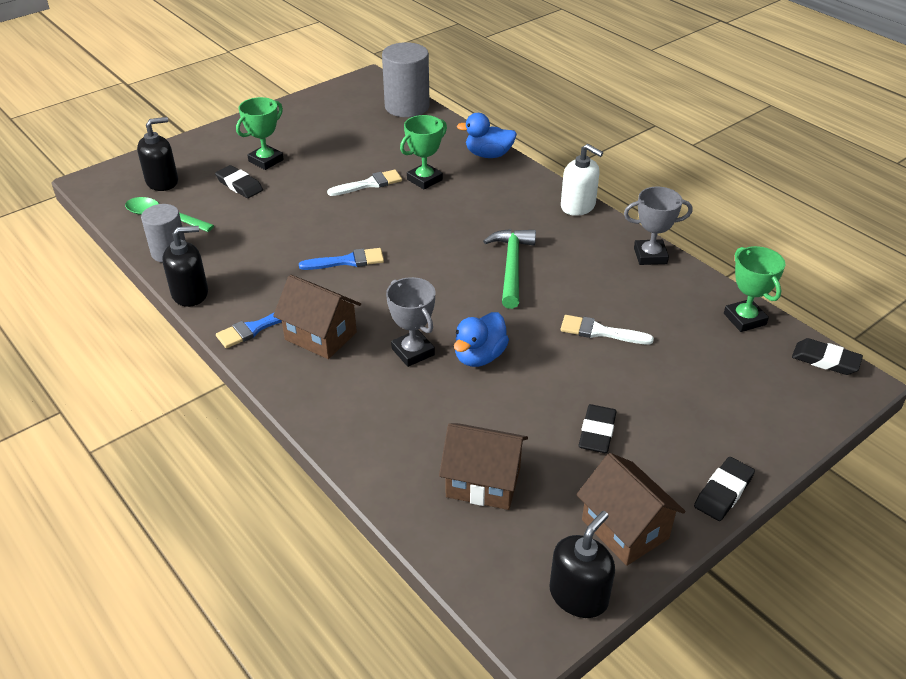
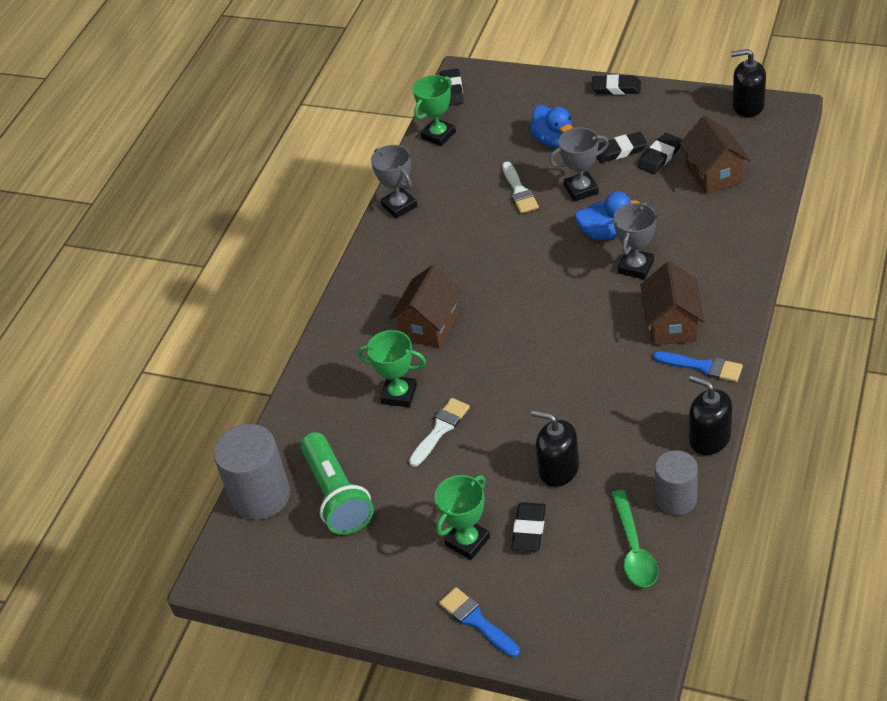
camera: 115 degrees left, 5 degrees up
black soap dispenser [137,117,178,191] -> black soap dispenser moved to [531,410,579,487]
green trophy [236,97,284,170] -> green trophy turned 60 degrees counterclockwise [435,475,490,560]
blue brush [299,248,384,270] -> blue brush moved to [439,587,520,658]
white brush [327,170,402,196] -> white brush turned 90 degrees clockwise [409,398,470,467]
blue duck [457,113,517,158] -> blue duck moved to [530,105,572,148]
green hammer [483,229,536,309] -> none
white soap dispenser [561,144,603,216] -> none
brown house [576,453,685,566] -> brown house moved to [389,265,463,348]
none -> green flashlight [300,432,374,535]
none -> grey trophy [549,127,609,202]
none -> black eraser [638,133,682,174]

